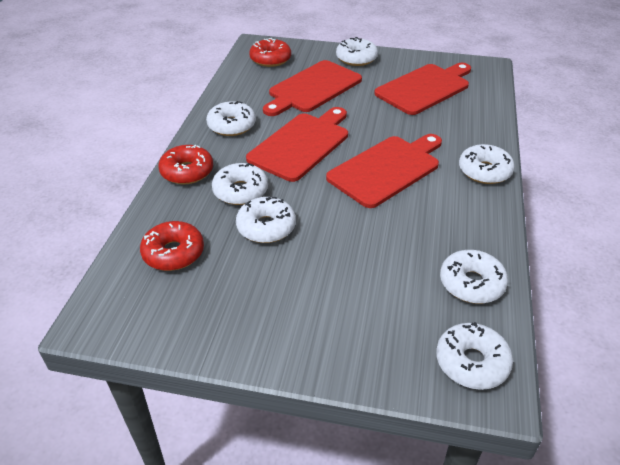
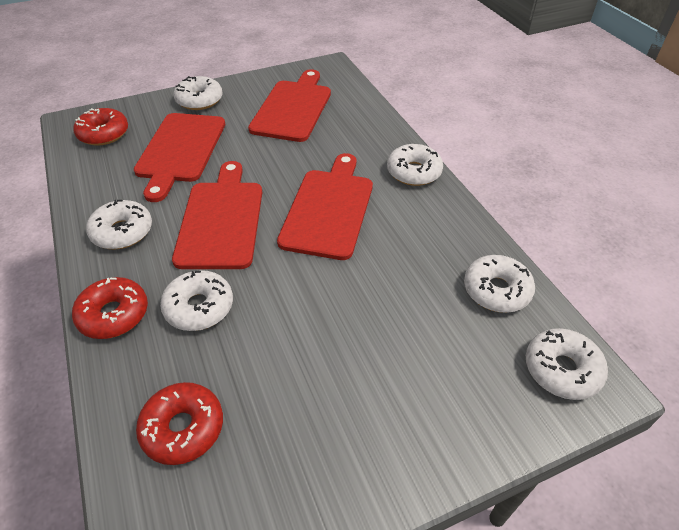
camera: 35 degrees left, 5 degrees up
white donut [236,197,296,243] -> none

